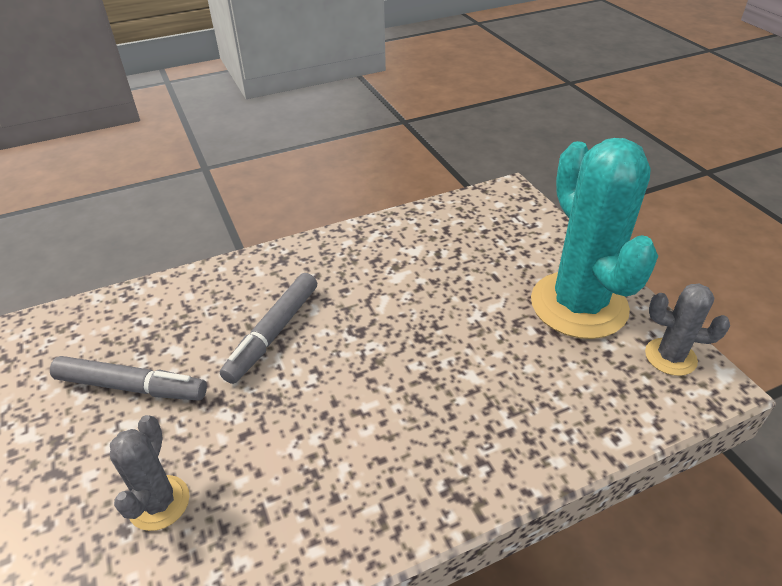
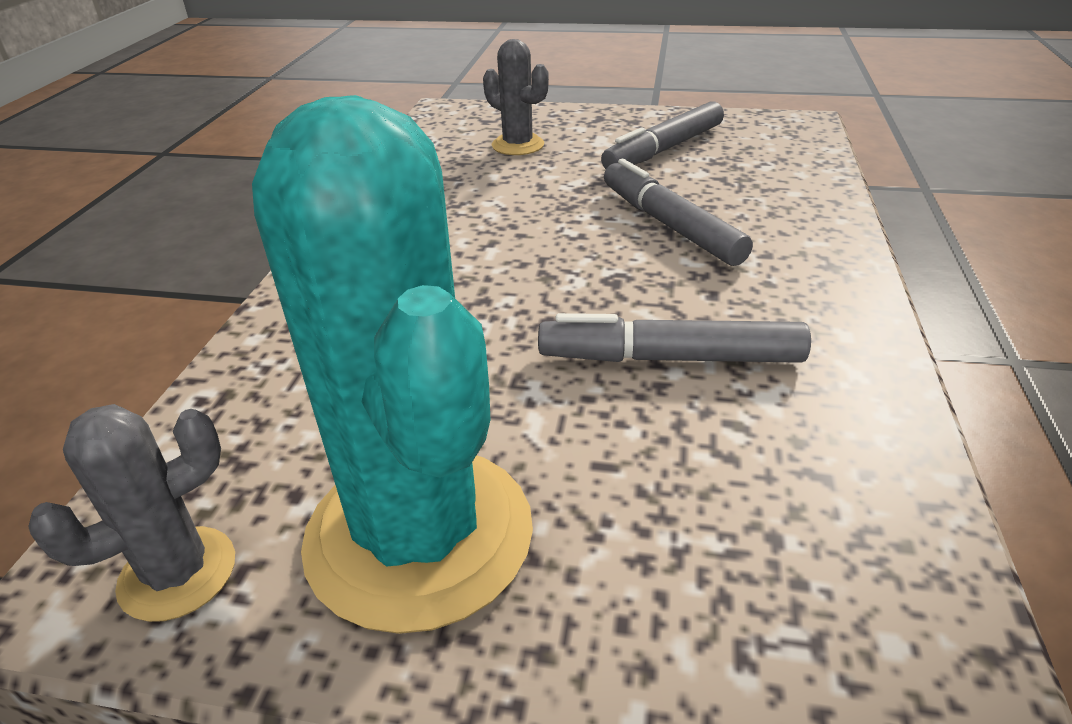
camera: 125 degrees right, 5 degrees down
turquoise cactus [531,138,658,339] -> turquoise cactus turned 45 degrees clockwise [252,95,533,634]
none -> grey marker [538,313,811,363]

